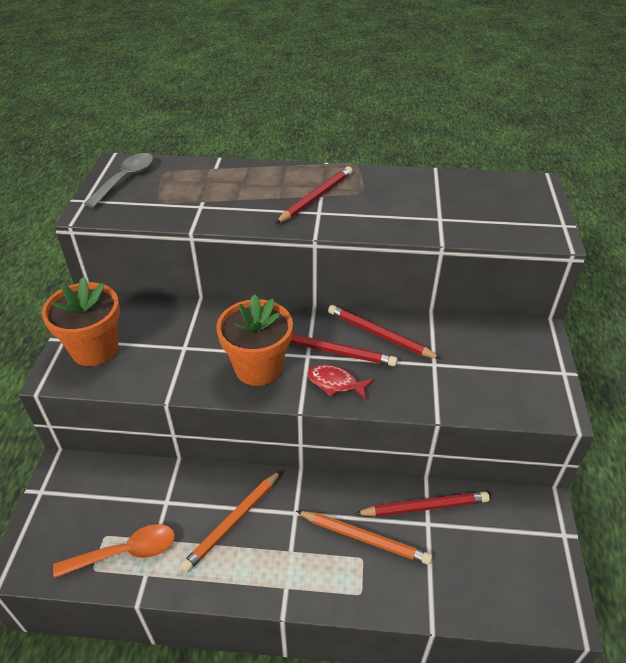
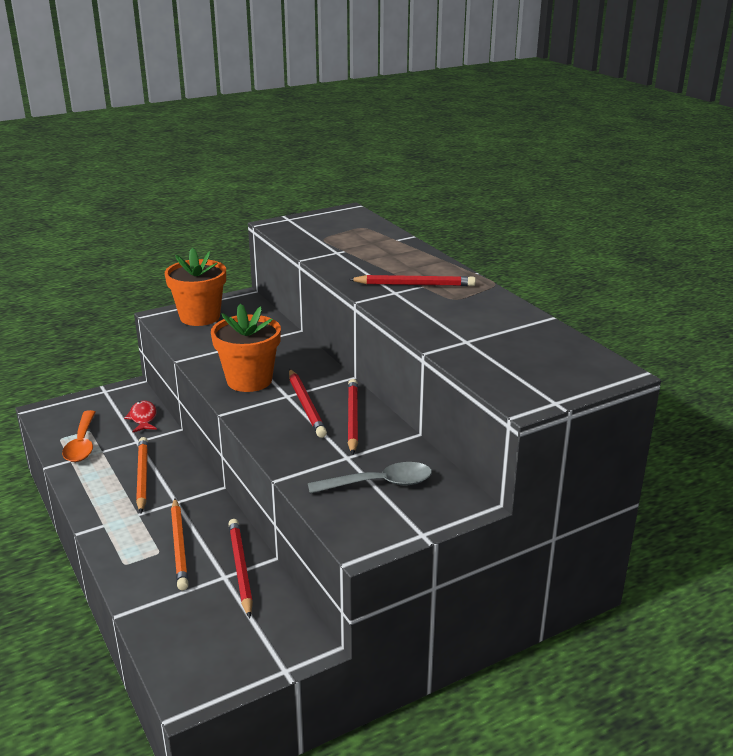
camera: 55 degrees right, 15 degrees down
orange spoon [53,524,175,578] -> orange spoon turned 45 degrees clockwise [62,410,95,462]
grey spoon [84,153,153,208] -> grey spoon moved to [308,462,432,494]
orange pencil [181,471,281,572] -> orange pencil turned 75 degrees clockwise [136,437,148,513]
red fish [307,365,374,400] -> red fish moved to [124,401,157,432]
red pencil [354,492,490,517] -> red pencil turned 150 degrees counterclockwise [229,519,253,618]

